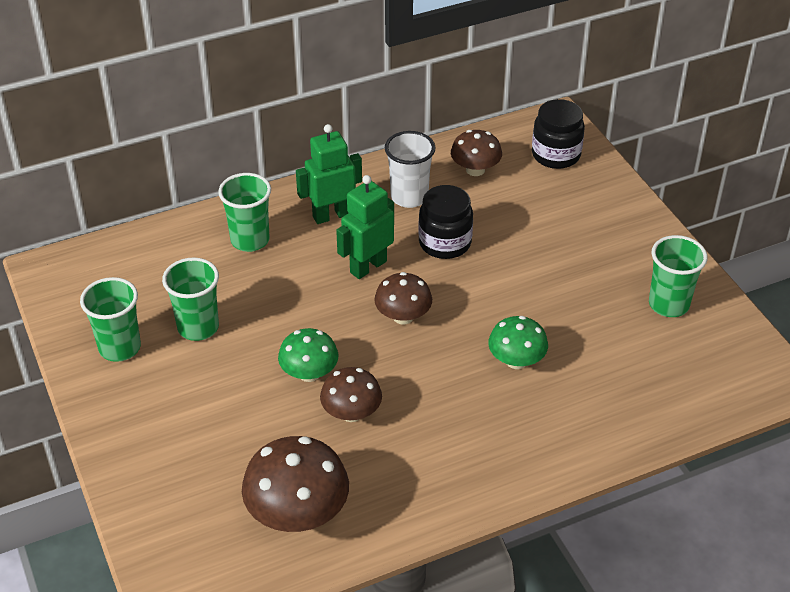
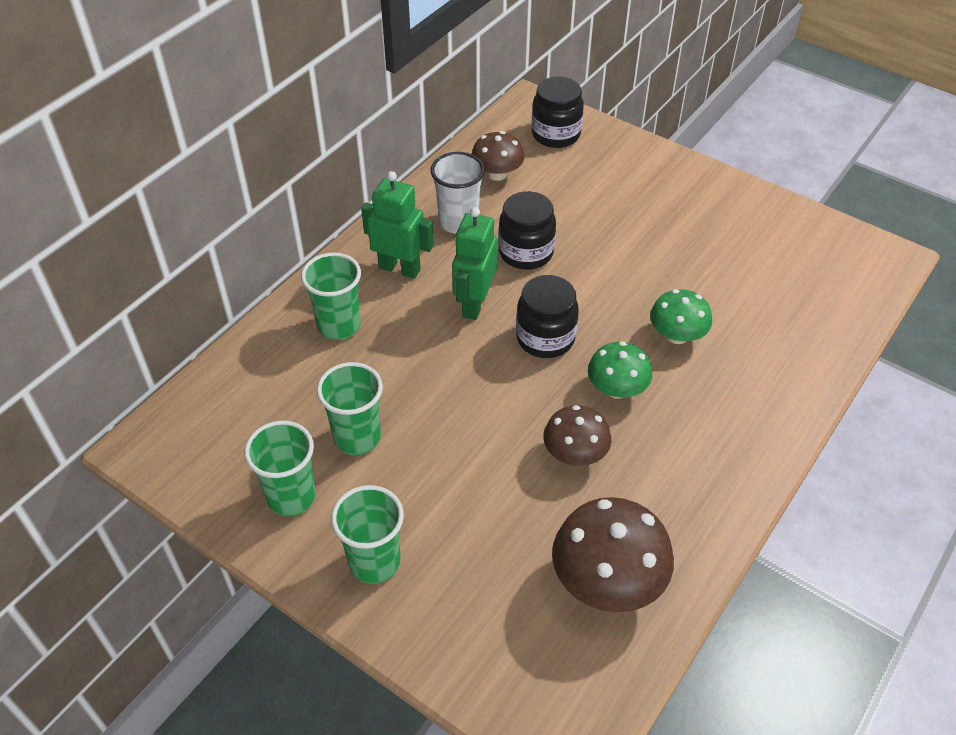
camera: 30 degrees left, 5 degrees up
green mushroom [278,328,338,382] -> green mushroom moved to [588,341,652,399]
green robot [296,124,362,224] -> green robot turned 75 degrees clockwise [361,171,434,279]
brown mushroom [374,272,432,324] -> black jar [516,275,579,358]
green cup [649,235,708,317] -> green cup moved to [331,485,404,584]

